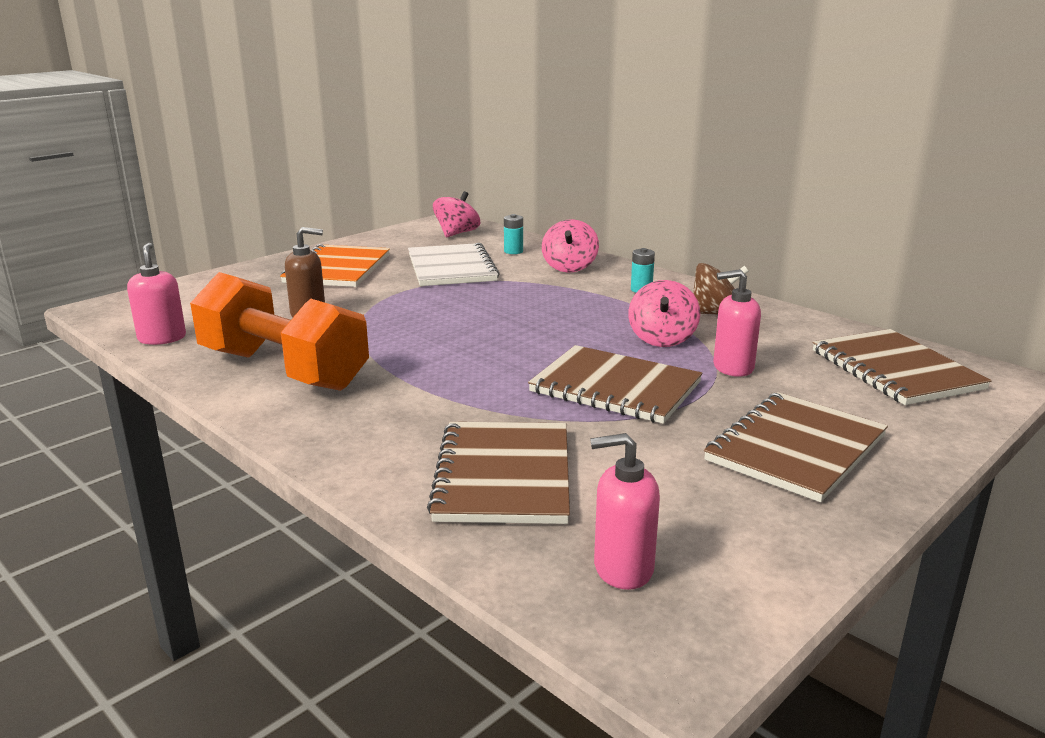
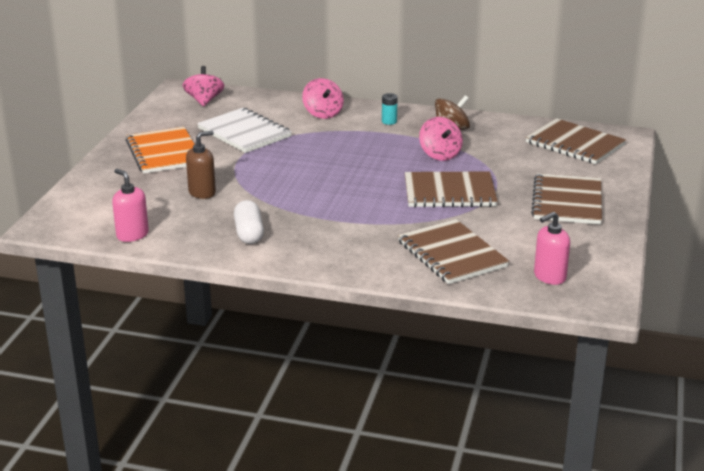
camera: 30 degrees left, 5 degrees up
orange dumbbell [190,272,369,391] -> white capsule [234,200,264,244]
turquoise battery [504,214,523,254] -> none
pink soap dispenser [713,269,761,377] -> none

